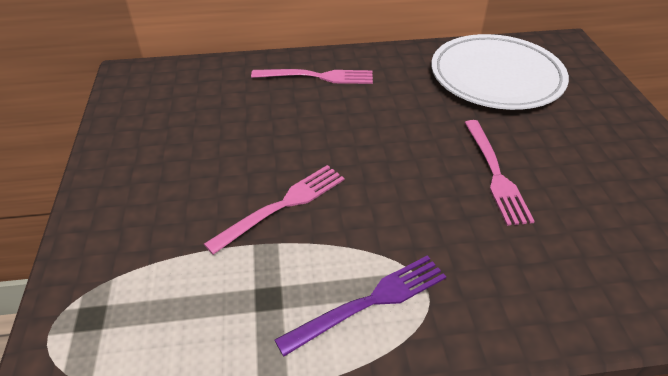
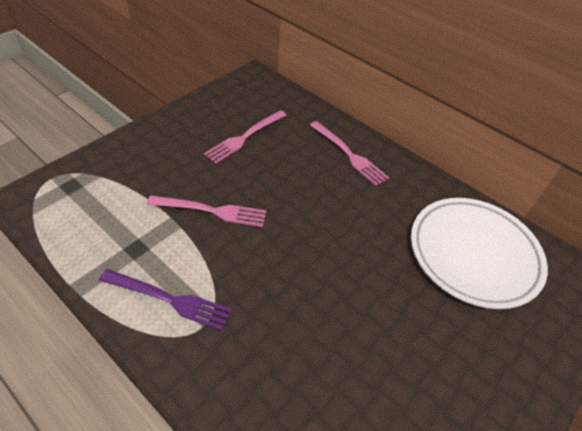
camera: 45 degrees right, 5 degrees up
pink fork [464,120,535,226] -> pink fork moved to [204,110,287,164]

